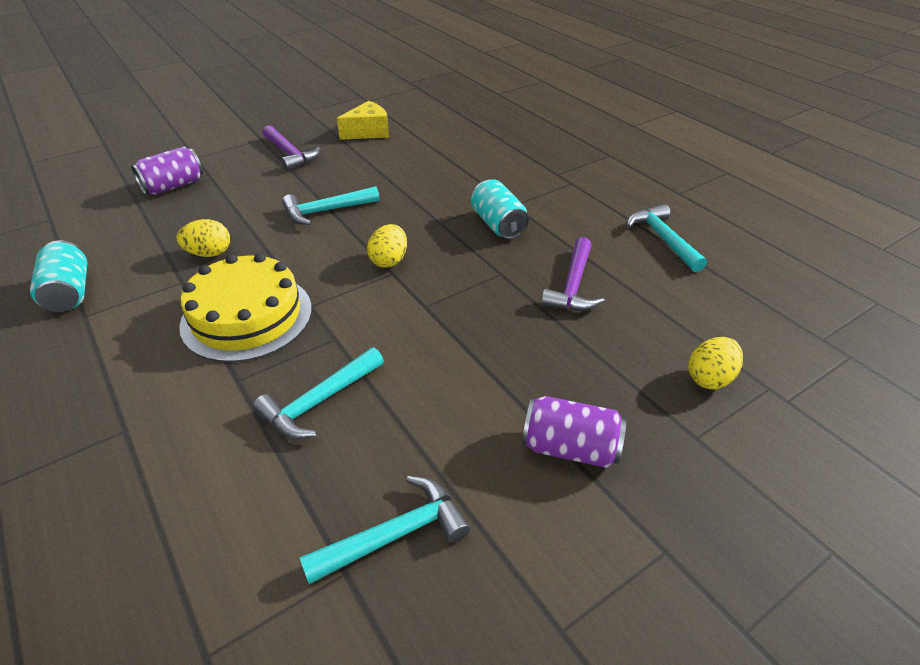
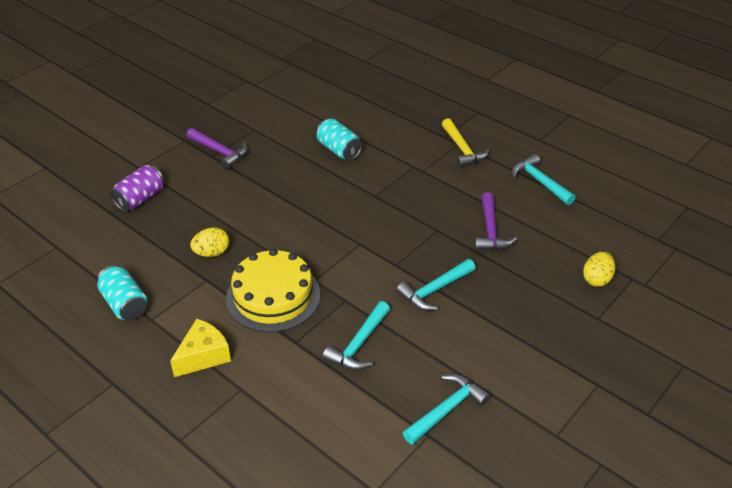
camera: 15 degrees left, 0 degrees up
turquoise hammer [282,186,380,225] -> turquoise hammer moved to [396,259,476,311]
yellow cheese [337,101,389,140] -> yellow cheese moved to [170,319,231,377]
yellow egg [367,224,407,268] -> none
turquoise can [471,179,529,239] -> turquoise can moved to [316,119,362,160]
purple can [522,396,626,468] -> none
none -> yellow hammer [442,118,490,167]

